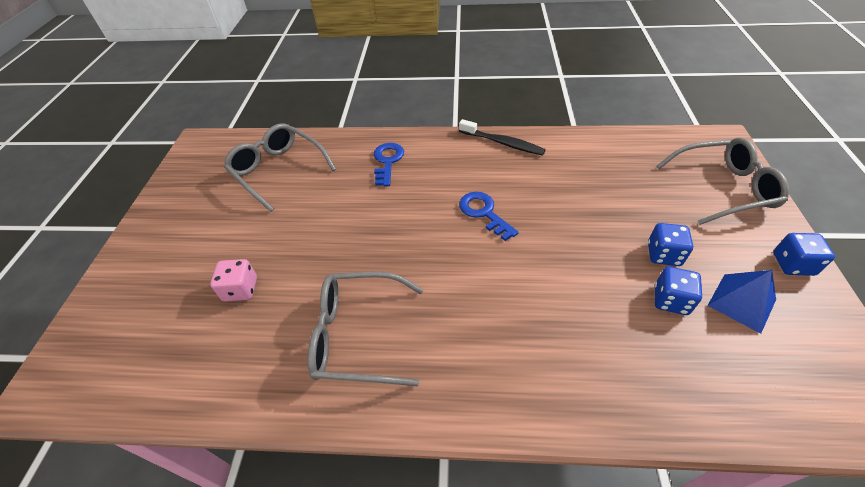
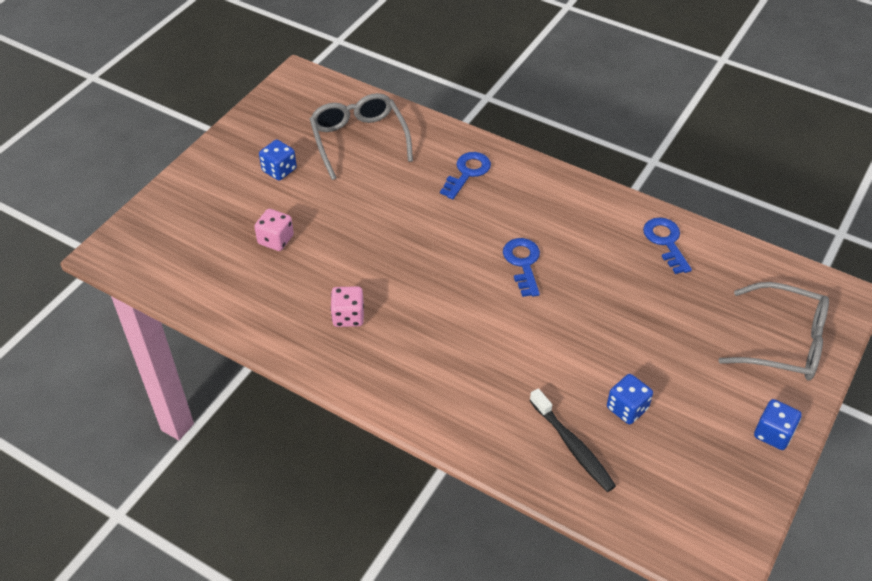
camera: 25 degrees right, 0 degrees up
grey glasses [308,272,423,386] -> pink dice [331,286,364,327]
black toothbrush [459,119,546,156] -> black toothbrush moved to [529,388,616,492]
blue dice [648,223,693,266] -> blue dice moved to [259,140,297,181]
blue pyramid [707,270,776,334] -> none
none -> blue key [643,217,692,274]

